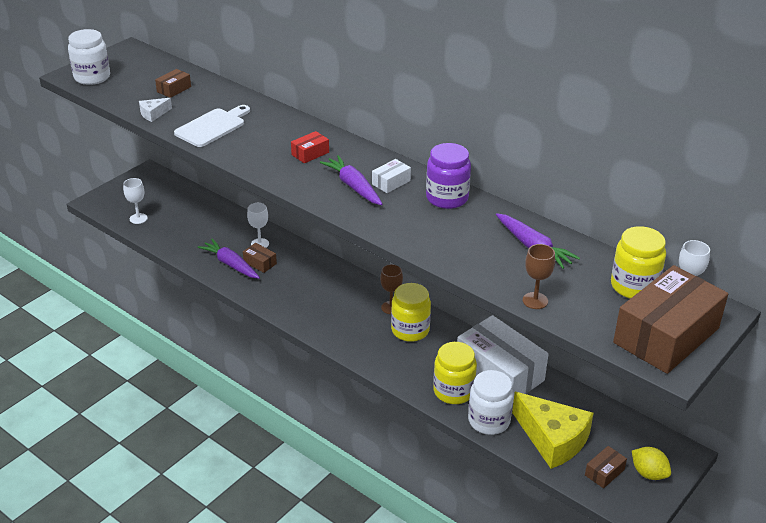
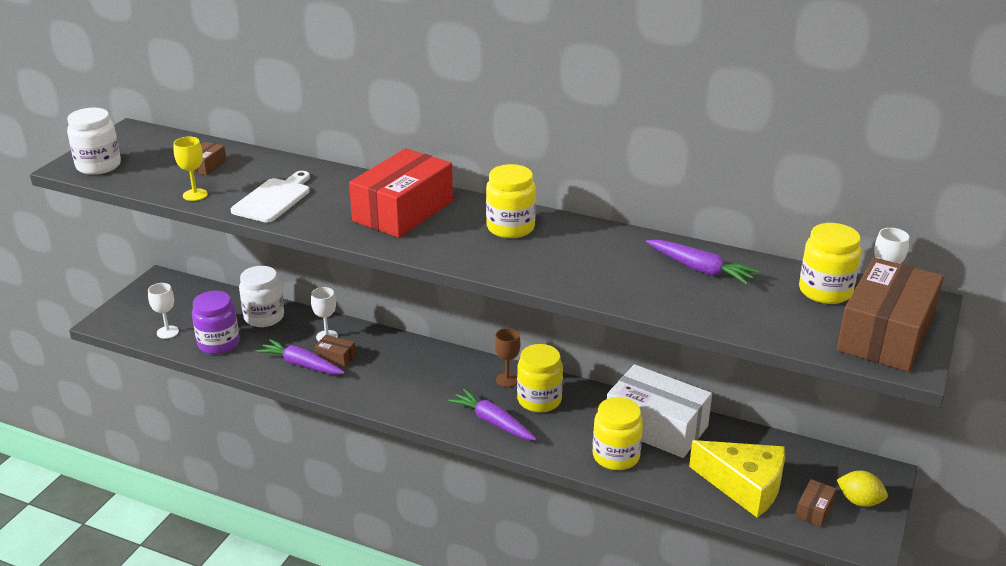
camera: 15 degrees left, 5 degrees down
white cheese [139,98,172,122] -> yellow goblet [173,136,208,201]
red box [291,131,329,163] -> red box [349,148,453,238], size x2.39
purple carrot [320,155,383,205] -> purple carrot moved to [448,389,537,441]
white box [372,159,411,193] -> yellow jar [486,164,536,238]
purple jar [426,143,471,209] -> purple jar moved to [192,291,240,354]
white jar [468,370,514,435] -> white jar moved to [239,266,284,327]
brown goblet [523,244,555,309] -> none

